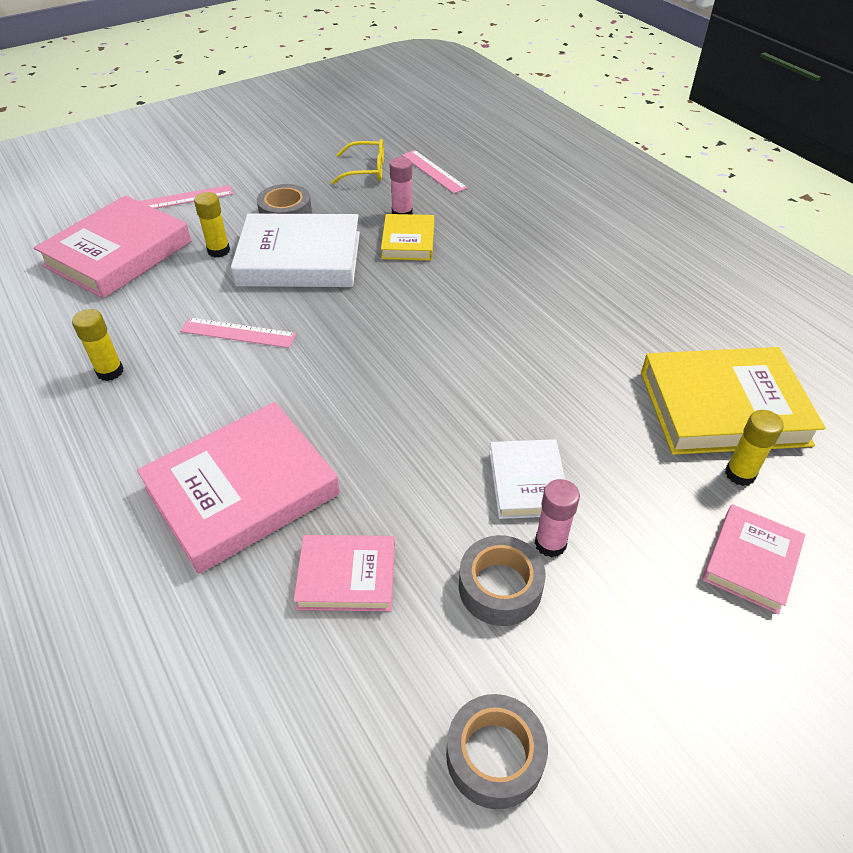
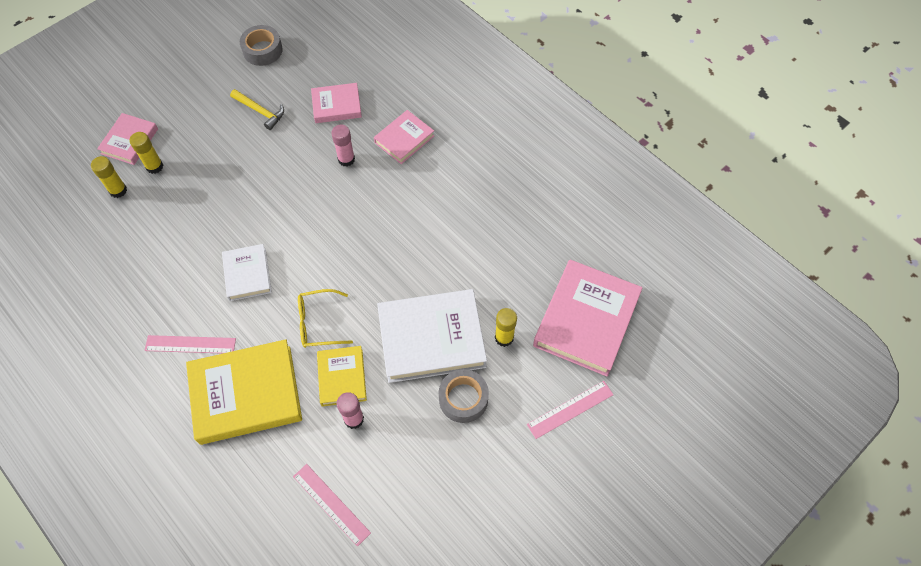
camera: 170 degrees right, 15 degrees up
yellow glue stick [72,309,123,381] -> yellow glue stick moved to [129,132,163,174]
pink book [137,402,340,574] -> pink book [374,110,434,164], size x0.55
pink ruler [180,318,296,348] -> pink ruler moved to [145,335,236,354]
yellow glasses [331,139,384,184] -> yellow glasses moved to [298,289,353,348]
grey tape [459,535,546,626] -> yellow hammer [230,89,284,130]
white book [489,439,565,519] -> white book moved to [222,244,272,301]
pink glue stick [535,479,580,558] -> pink glue stick moved to [331,125,355,167]
yellow book [641,347,825,455] -> yellow book moved to [186,339,302,445]

